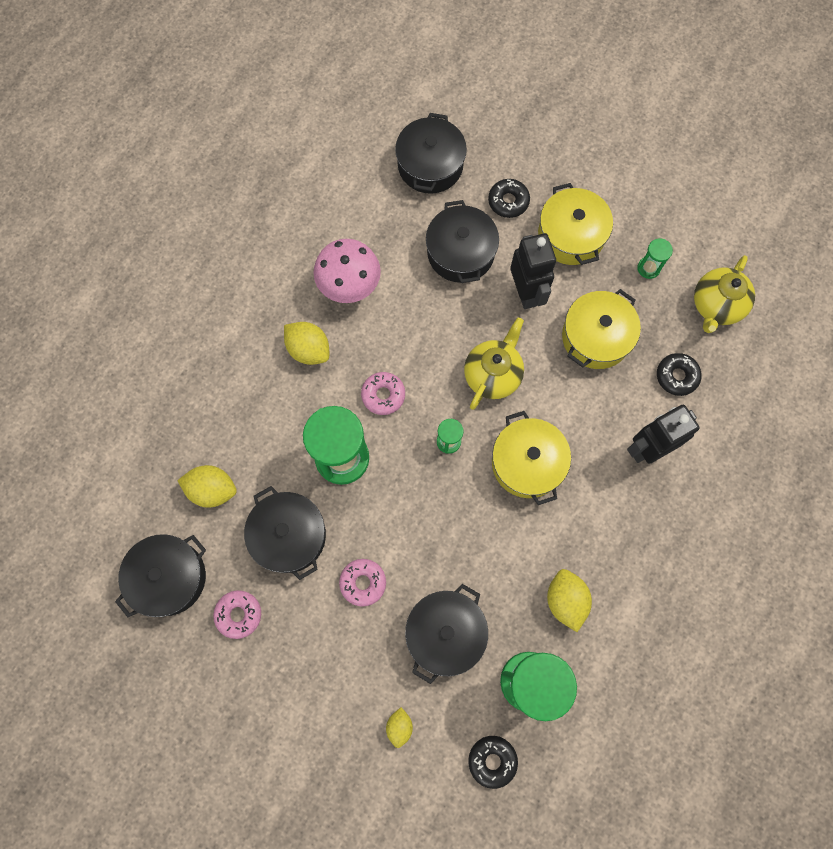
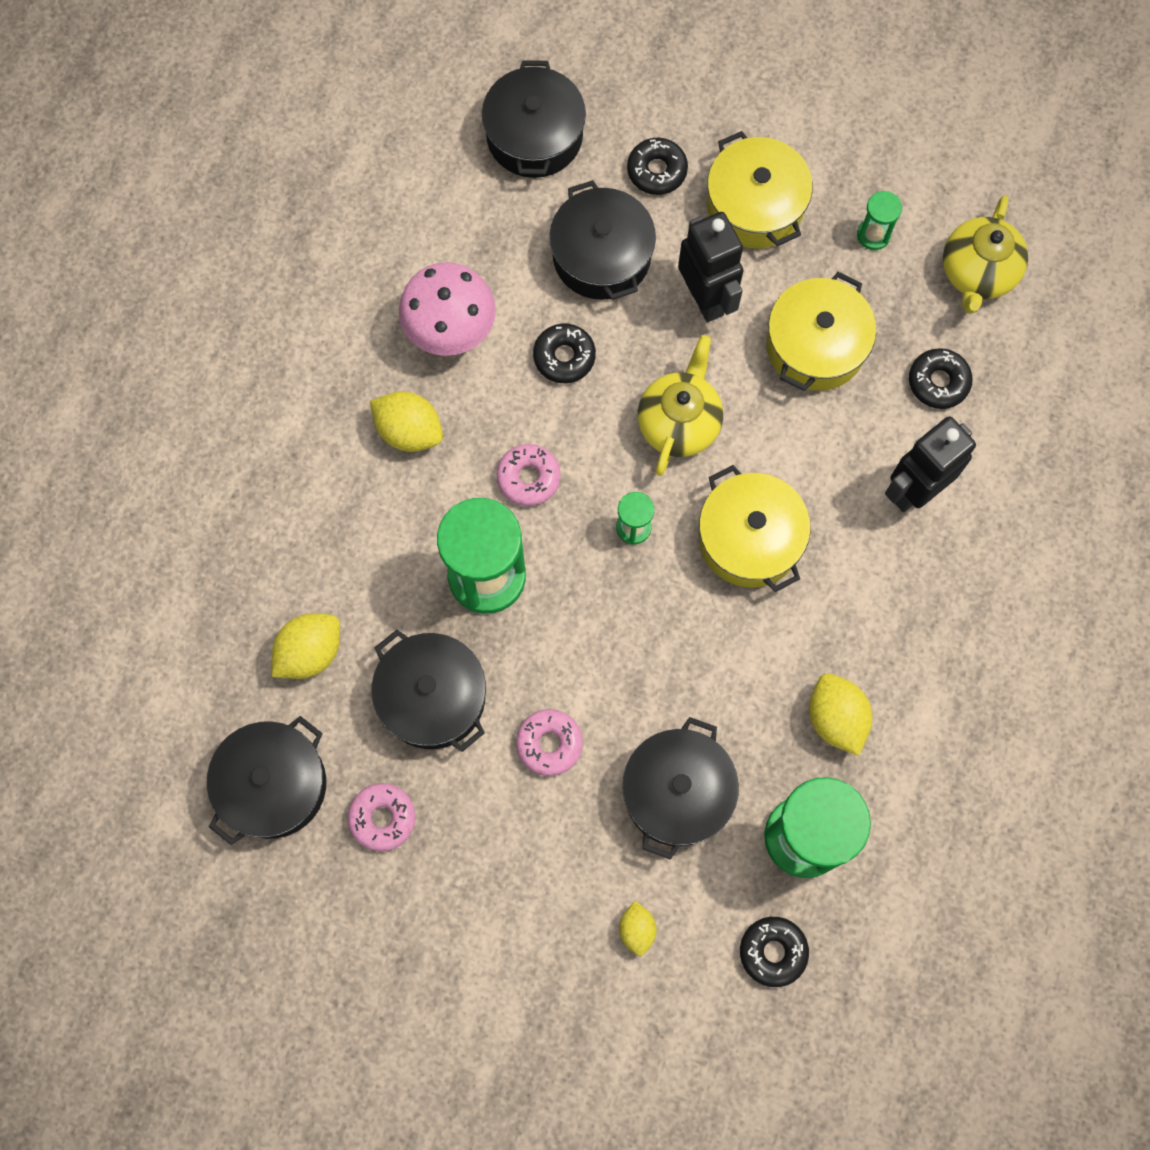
camera: 10 degrees left, 0 degrees up
yellow lemon [177,465,237,508] -> yellow lemon turned 45 degrees counterclockwise [272,613,340,679]
none -> black donut [533,324,596,383]

